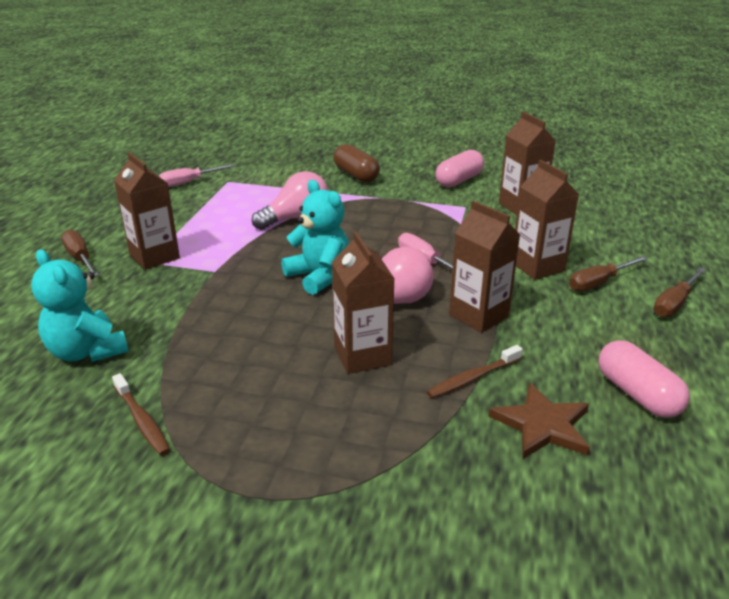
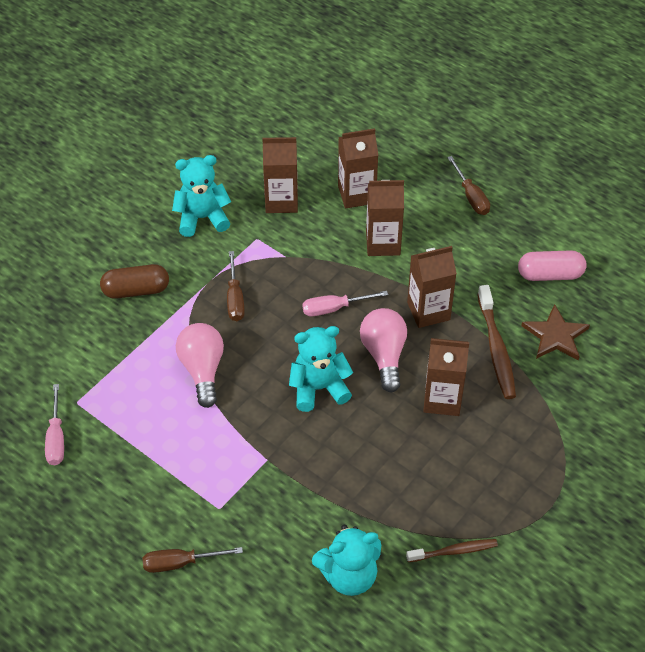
camera: 65 degrees left, 20 degrees up
brown carton [114,152,180,270] -> brown carton moved to [338,128,378,209]
brown toothbrush [427,345,523,398] -> brown toothbrush [477,285,516,399], size x1.57
pink capsule [435,150,484,188] -> turquoise teddy bear [172,155,231,237]
brown screwdriver [569,256,648,291] -> brown screwdriver moved to [227,251,245,321]

